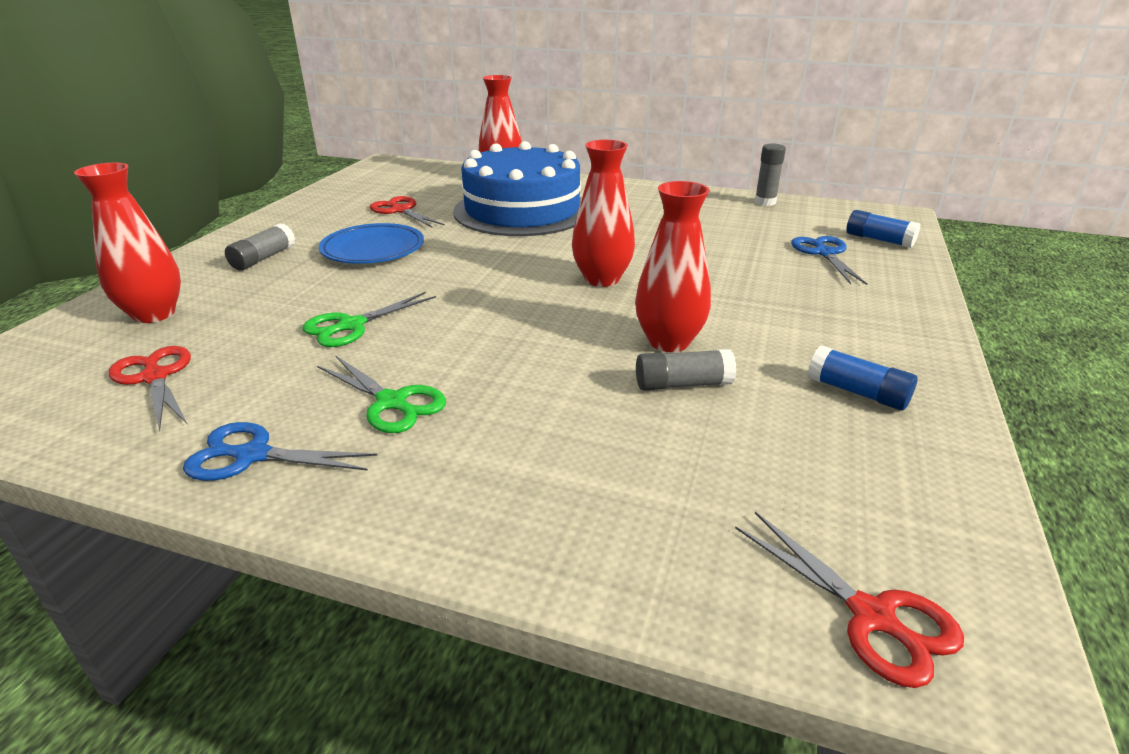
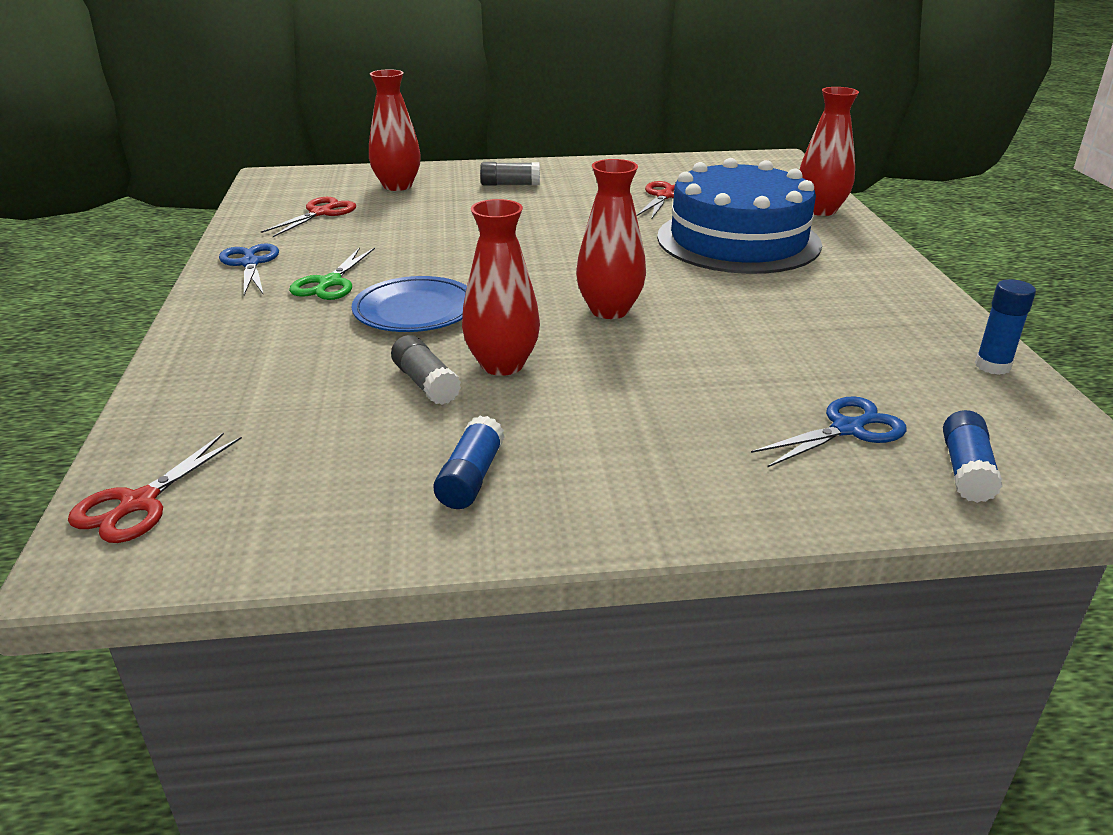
camera: 65 degrees right, 0 degrees up
green scissors [302,292,436,347] -> none
blue plate [319,223,424,264] -> blue plate moved to [352,276,467,332]
grey glue stick [755,144,786,206] -> blue glue stick [975,279,1036,375]

